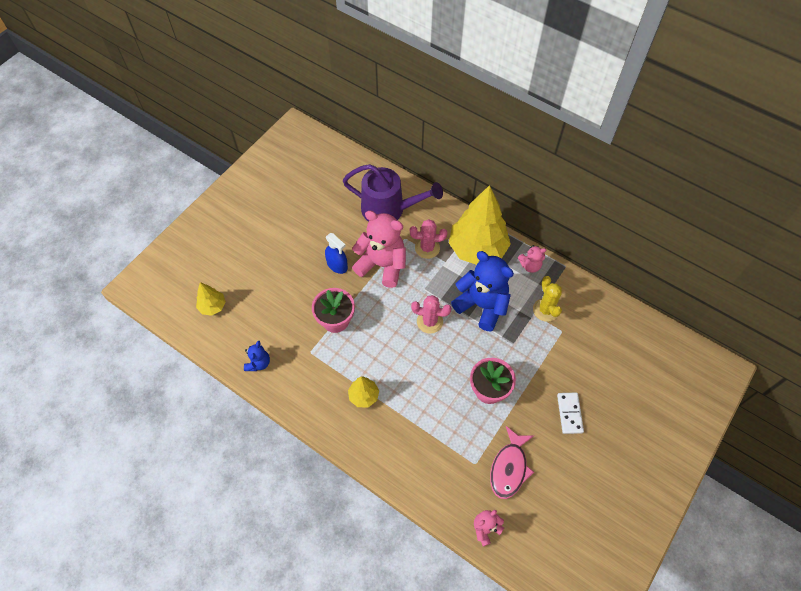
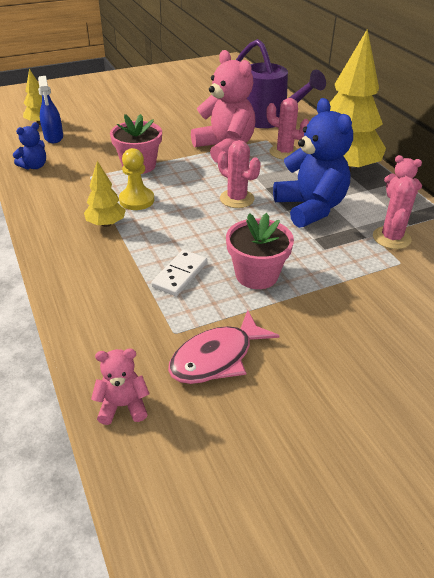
camera: 30 degrees right, 20 degrees down
blue spray bottle [325,233,348,274] -> blue spray bottle moved to [38,76,63,143]
yellow cactus [533,276,562,322] -> pink cactus [373,176,418,249]
white domino [557,393,584,434] -> white domino moved to [151,250,207,296]
none -> yellow pawn [119,148,154,210]

